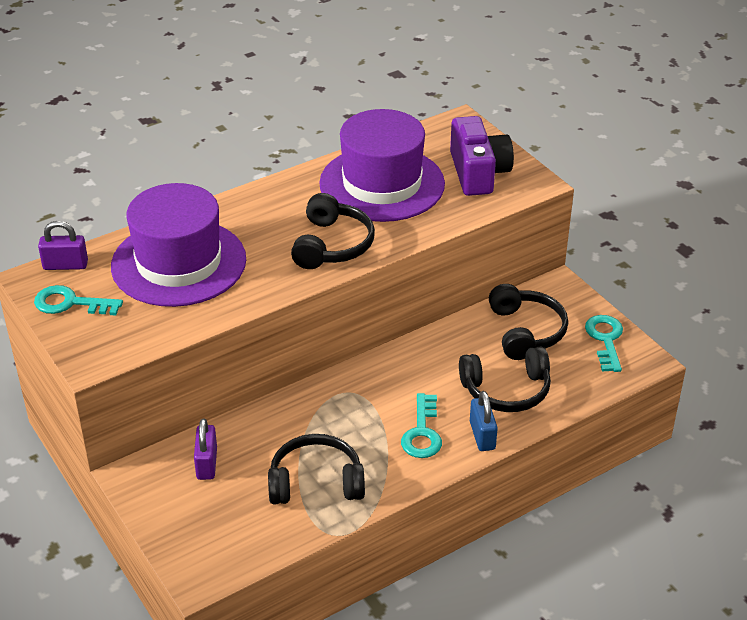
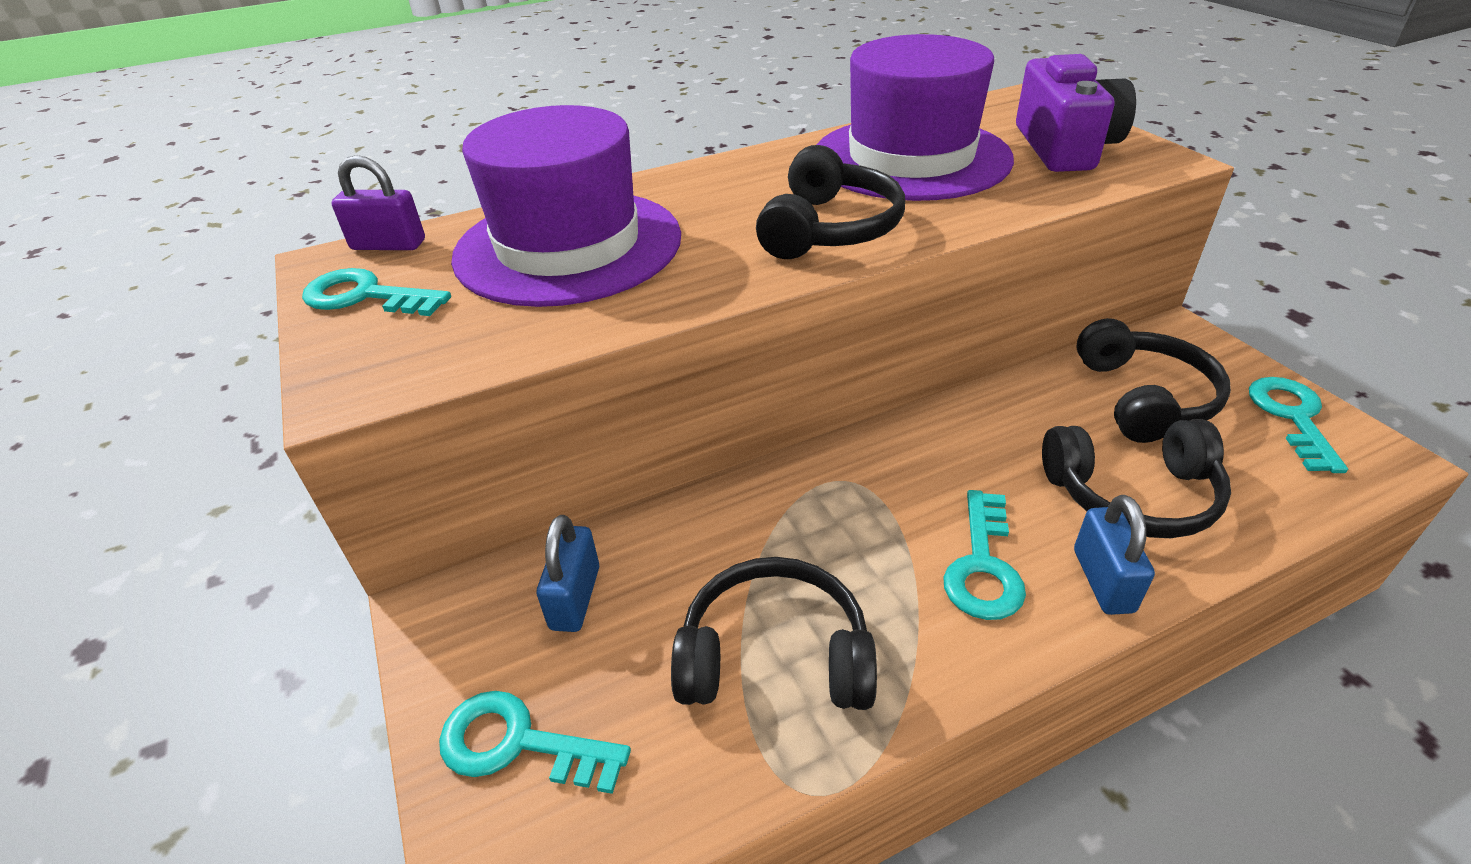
camera: 10 degrees right, 0 degrees up
purple padlock [194,418,217,480] -> blue padlock [537,515,599,632]
none -> turquoise key [439,691,631,794]

